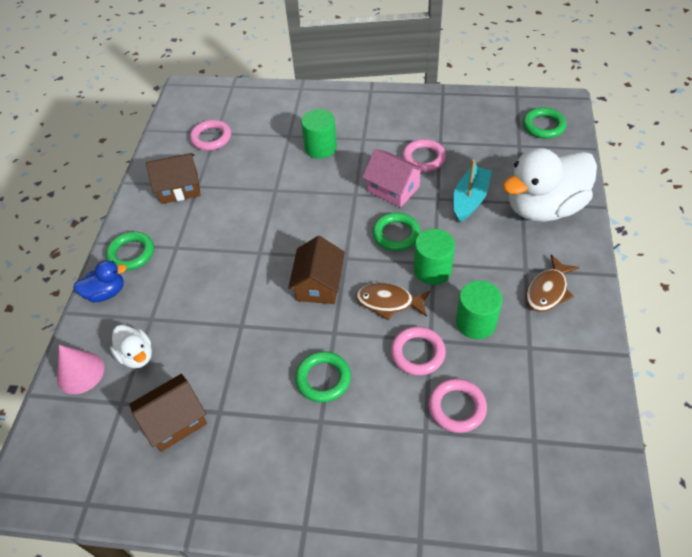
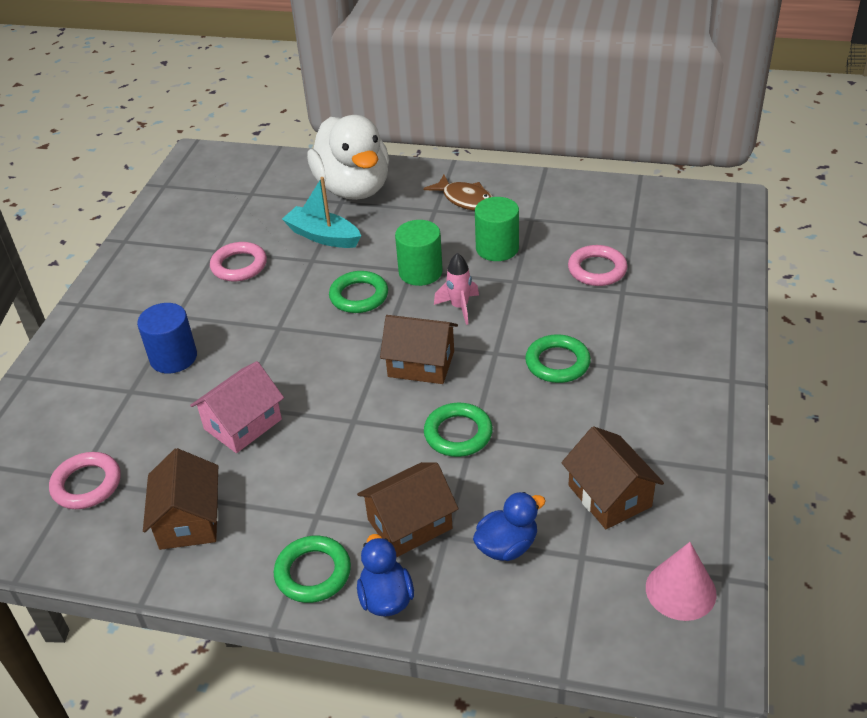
camera: 85 degrees left, 10 degrees down
pink cone [57,345,104,394] -> pink cone moved to [646,542,717,621]
white duck [110,325,152,368] -> blue duck [473,492,545,561]
green cylinder [301,109,337,159] -> blue cylinder [137,303,197,374]
brown fish [356,283,430,321] -> pink rocket [434,253,479,325]
pink house [362,149,425,208] -> pink house moved to [190,361,284,453]
pink ring [391,327,446,376] -> none
green ring [523,107,566,139] -> green ring moved to [424,403,493,457]
none -> brown house [357,462,458,558]

